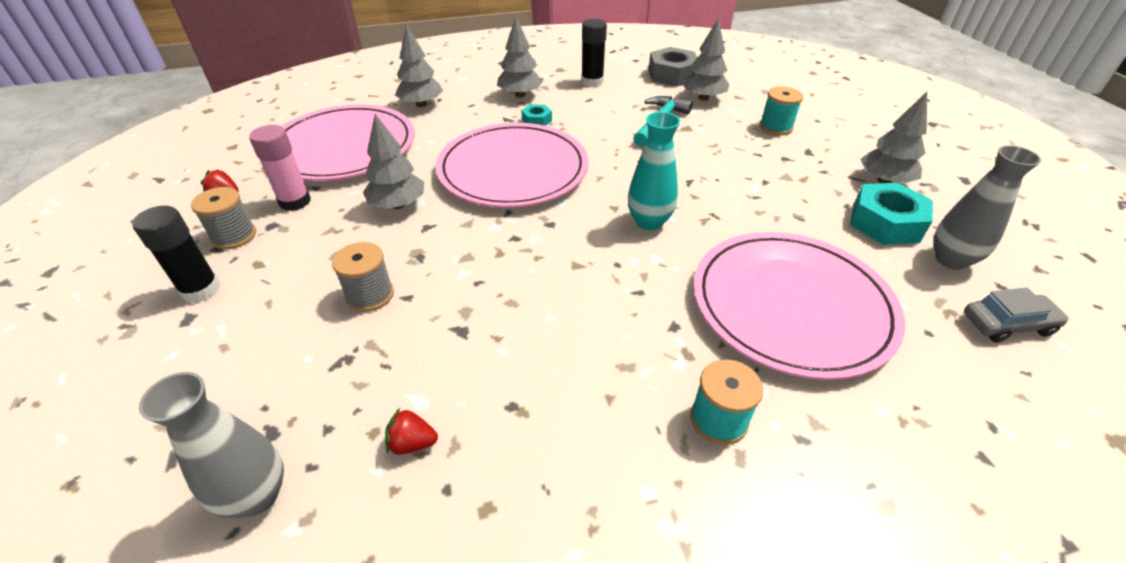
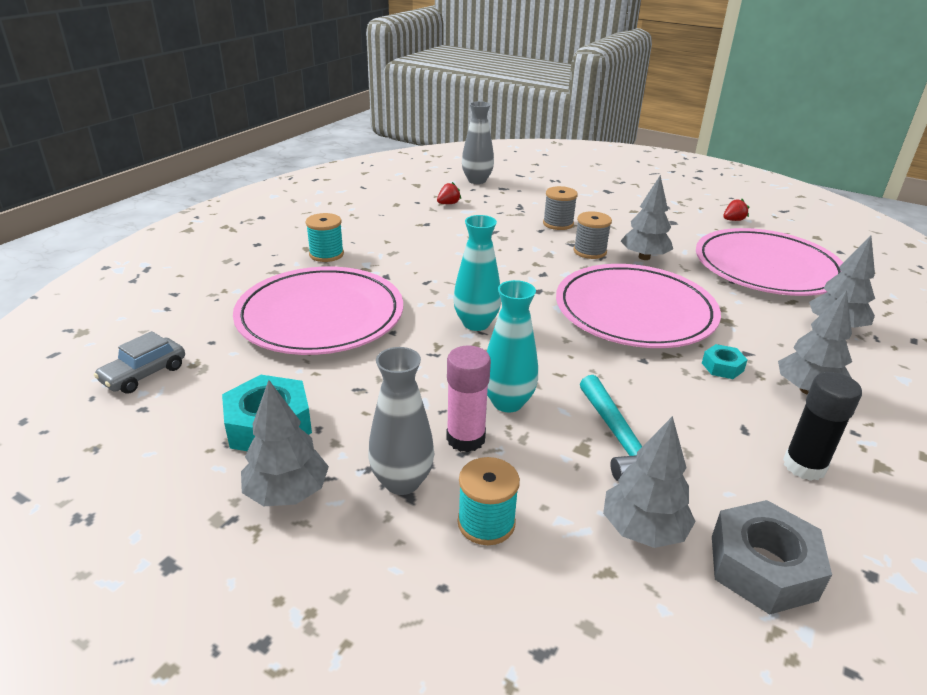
camera: 135 degrees right, 10 degrees down
black glue stick [132,206,221,303] -> none
grey spool [191,187,256,249] -> grey spool moved to [573,211,612,259]
pink glue stick [249,125,311,211] -> pink glue stick moved to [446,346,491,452]
grey vase [934,145,1041,270] -> grey vase moved to [368,347,434,495]
none -> turquoise vase [487,280,538,412]

